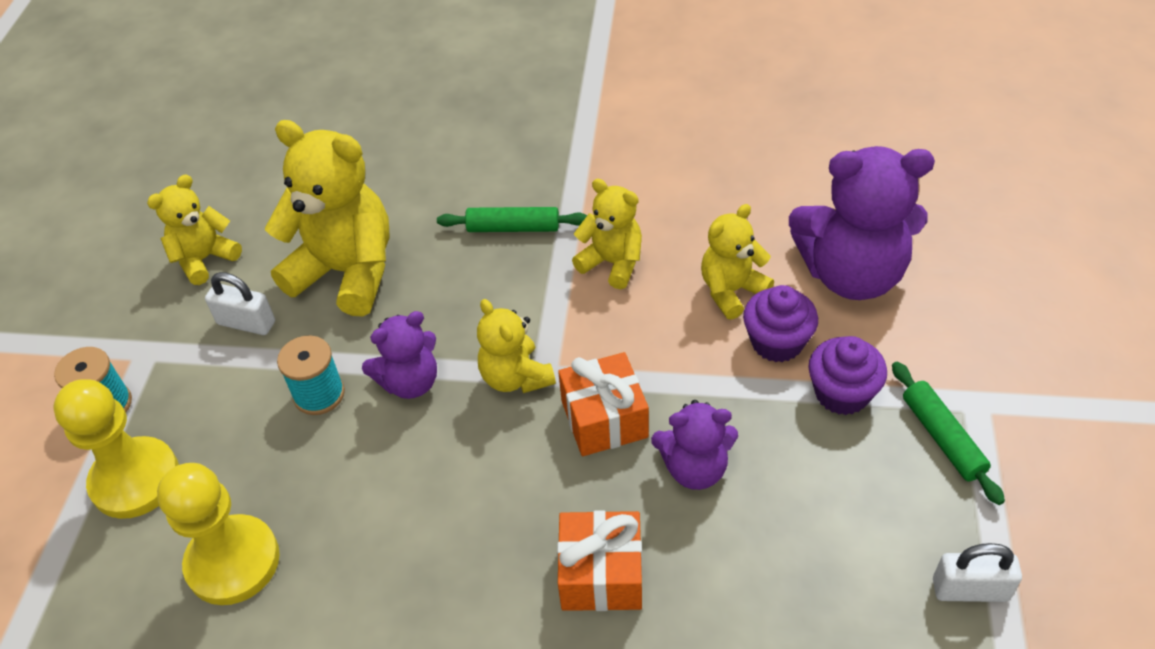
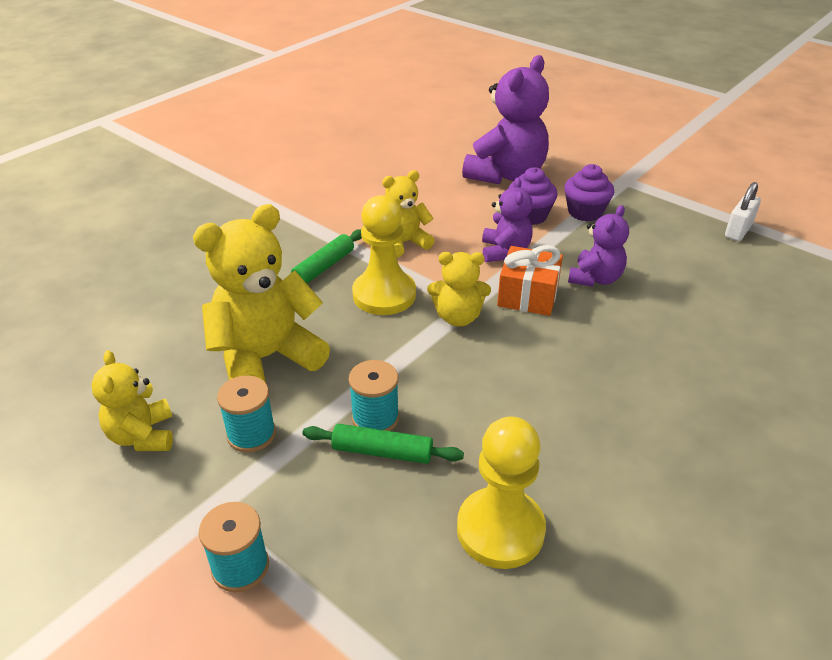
camera: 60 degrees left, 10 degrees down
yellow pawn [53,379,179,519] -> yellow pawn moved to [352,195,416,315]
white padlock [205,272,275,335] -> turquoise spool [217,375,276,453]
purple teddy bear [362,311,437,399] -> purple teddy bear moved to [482,177,533,262]
orange gift [557,510,642,611] -> none
yellow teddy bear [701,204,774,320] -> none
green rolling pin [892,362,1005,505] -> green rolling pin moved to [302,424,464,464]

